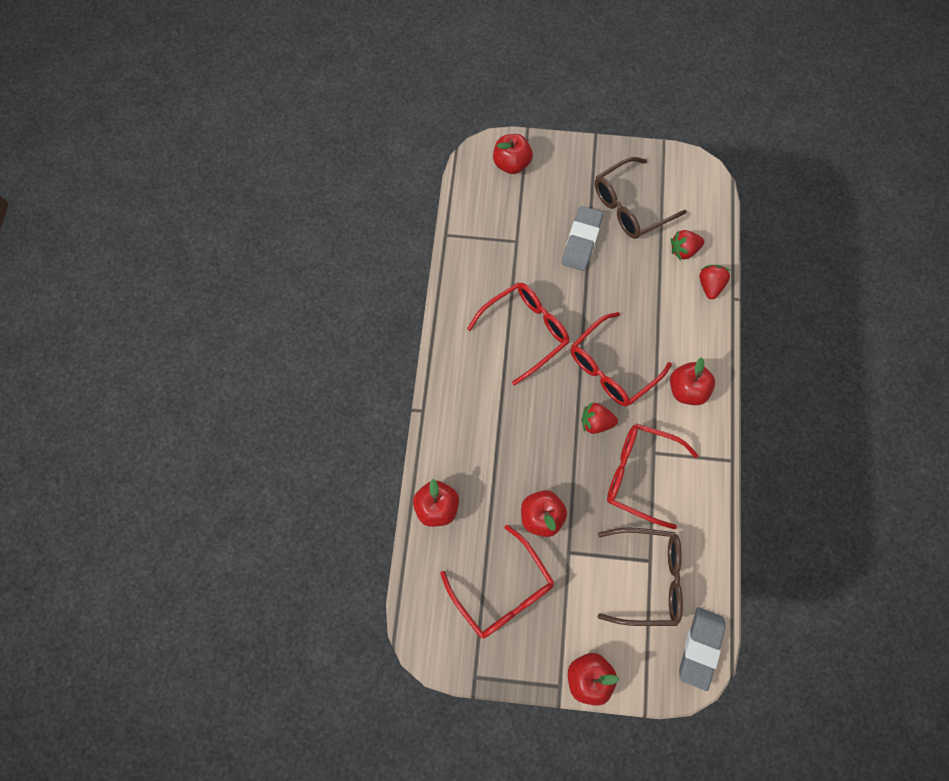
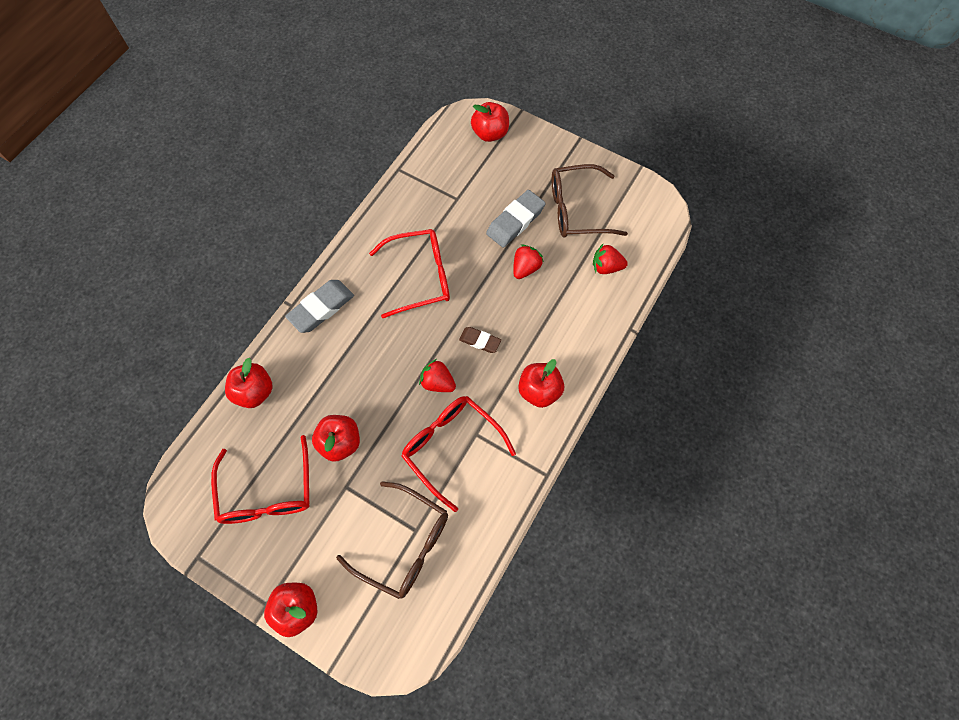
camera: 25 degrees right, 5 degrees down
red glasses [571,312,672,407] -> brown eraser [459,327,501,353]
grey eraser [679,607,726,691] -> grey eraser moved to [285,280,354,333]
red strawberry [699,265,731,299] -> red strawberry moved to [513,244,544,279]

